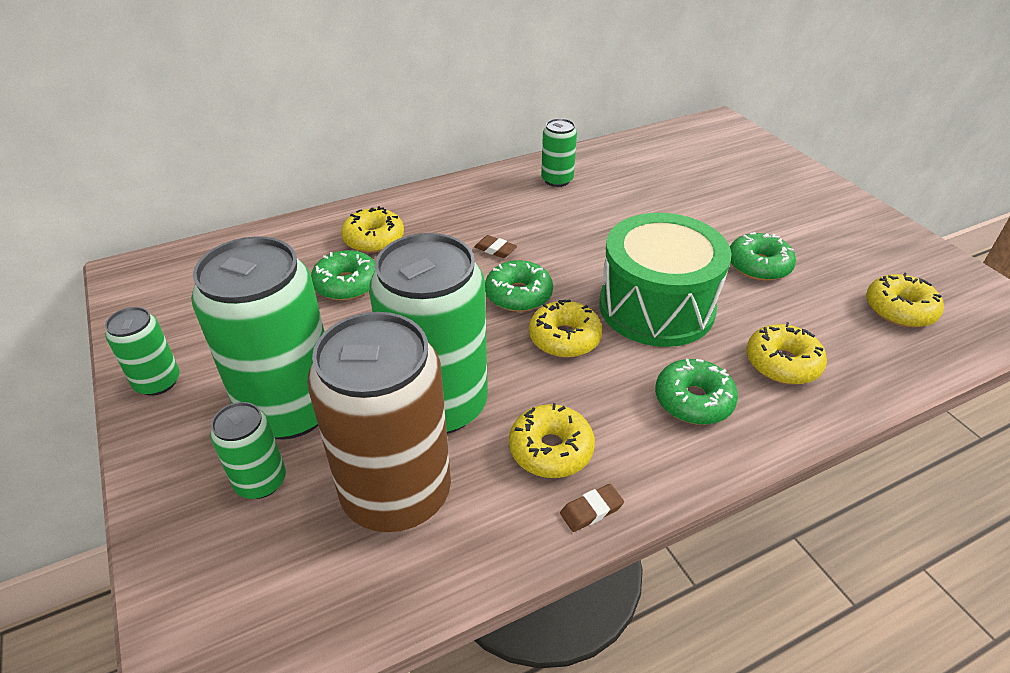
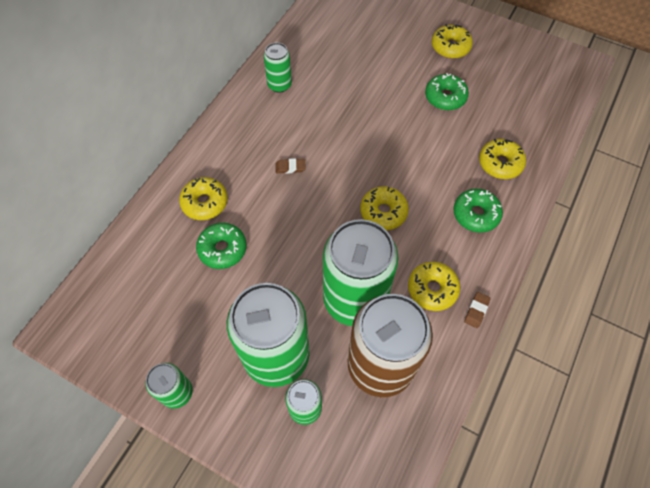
camera: 35 degrees left, 20 degrees up
green donut [485,260,553,312] -> none
green drum [599,213,732,347] -> none
yellow donut [866,272,944,328] -> yellow donut moved to [432,24,473,59]

